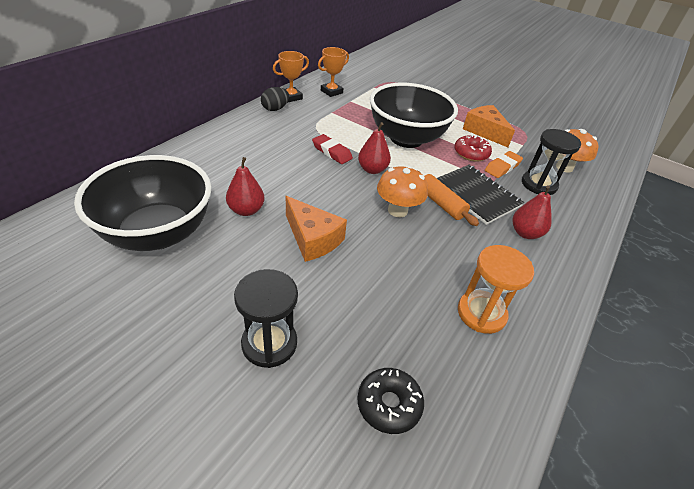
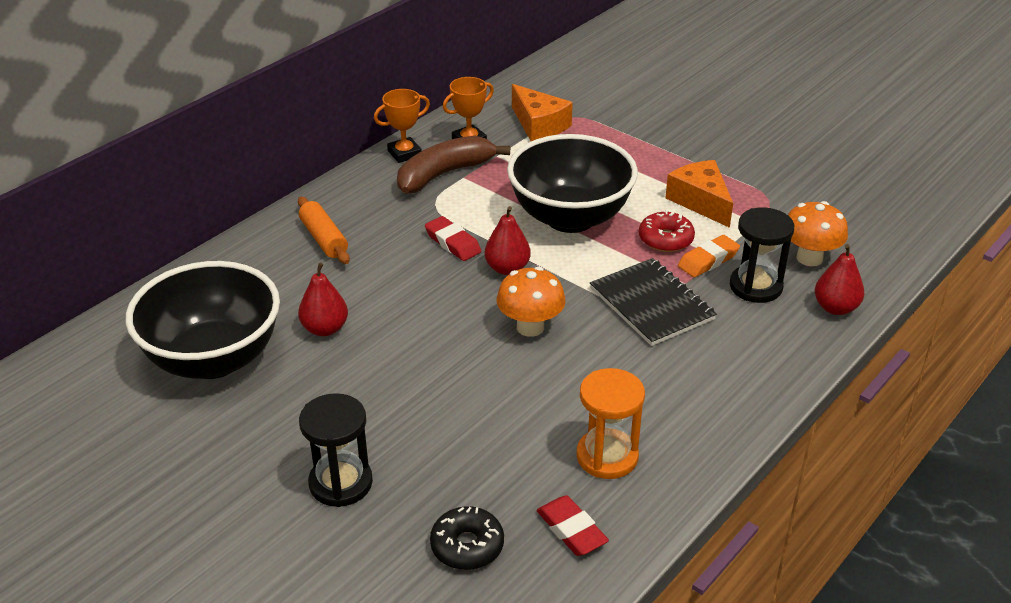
camera: 10 degrees right, 5 degrees down
black egg [261,87,289,111] -> none
orange cheese [286,196,347,262] -> orange cheese moved to [512,84,573,141]
orange rolling pin [418,171,479,226] -> orange rolling pin moved to [298,197,350,264]
red pear [513,185,552,239] -> red pear moved to [815,244,864,315]
none -> brown banana [397,136,510,193]
none -> red eraser [537,495,609,556]

